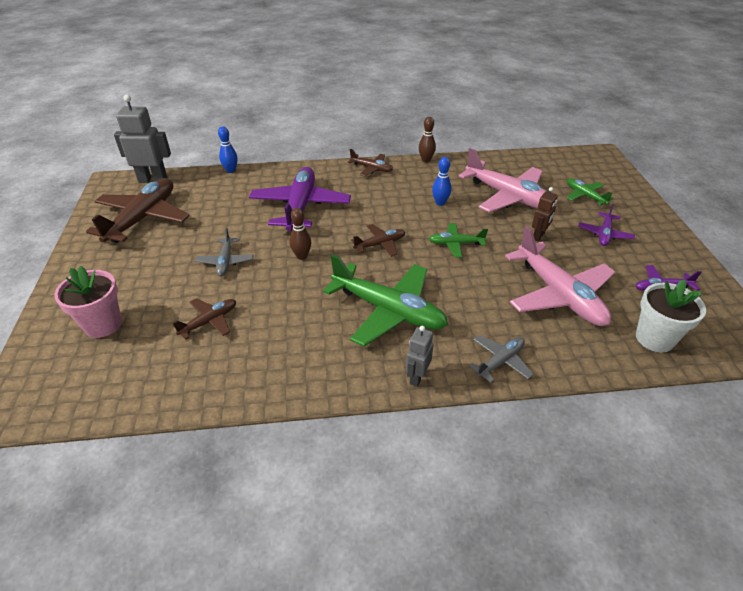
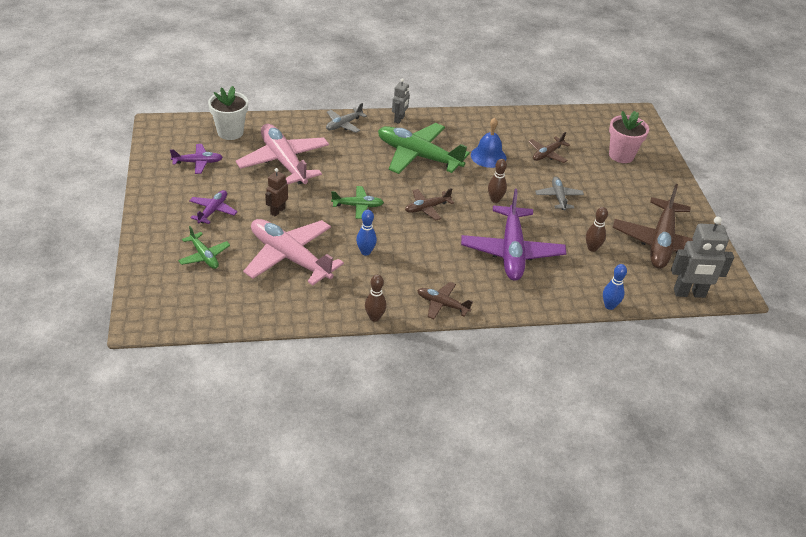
camera: 175 degrees right, 0 degrees up
none -> blue bell [471,118,506,168]
none -> brown bowling pin [586,207,608,252]

